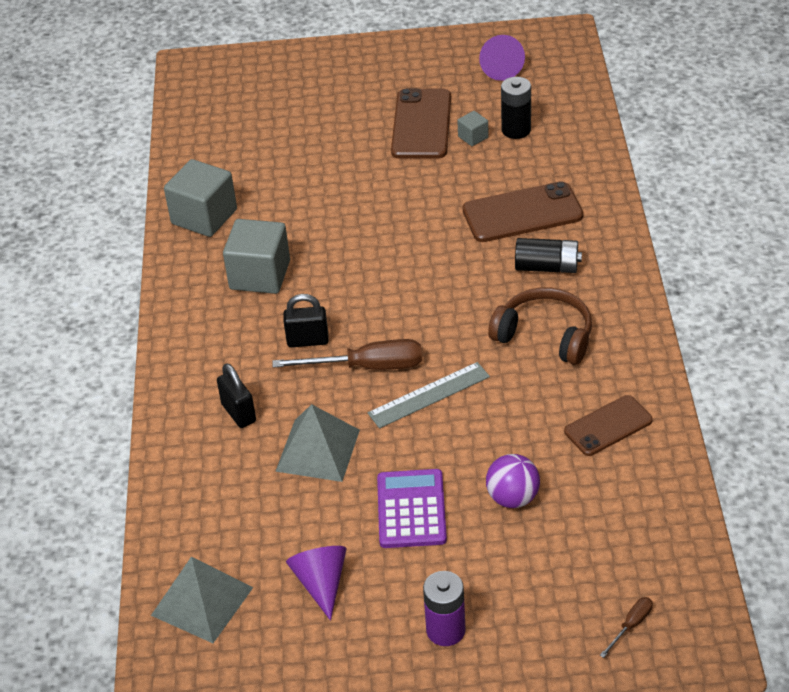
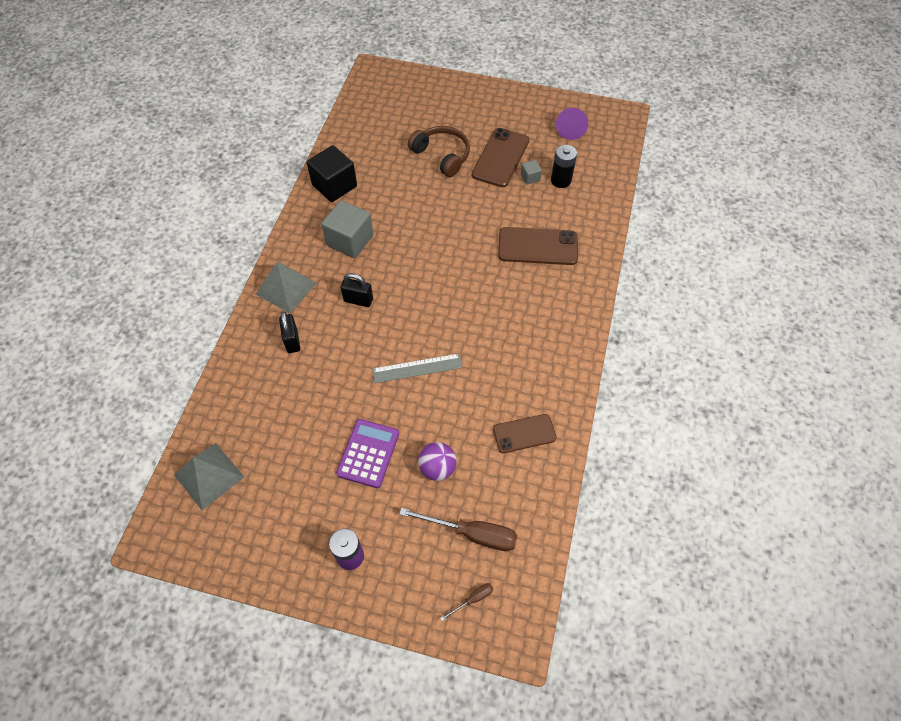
camera: 15 degrees right, 15 degrees up
grey cube [164,159,237,237] -> black cube [307,145,357,202]
brown screwdriver [273,339,422,370] -> brown screwdriver moved to [399,508,517,551]
grey pyramid [275,404,360,482] -> grey pyramid moved to [256,262,316,314]
purple cone [286,546,347,621] -> none
brown headphones [488,288,592,365] -> brown headphones moved to [408,126,470,177]
black battery [515,238,582,273] -> none

